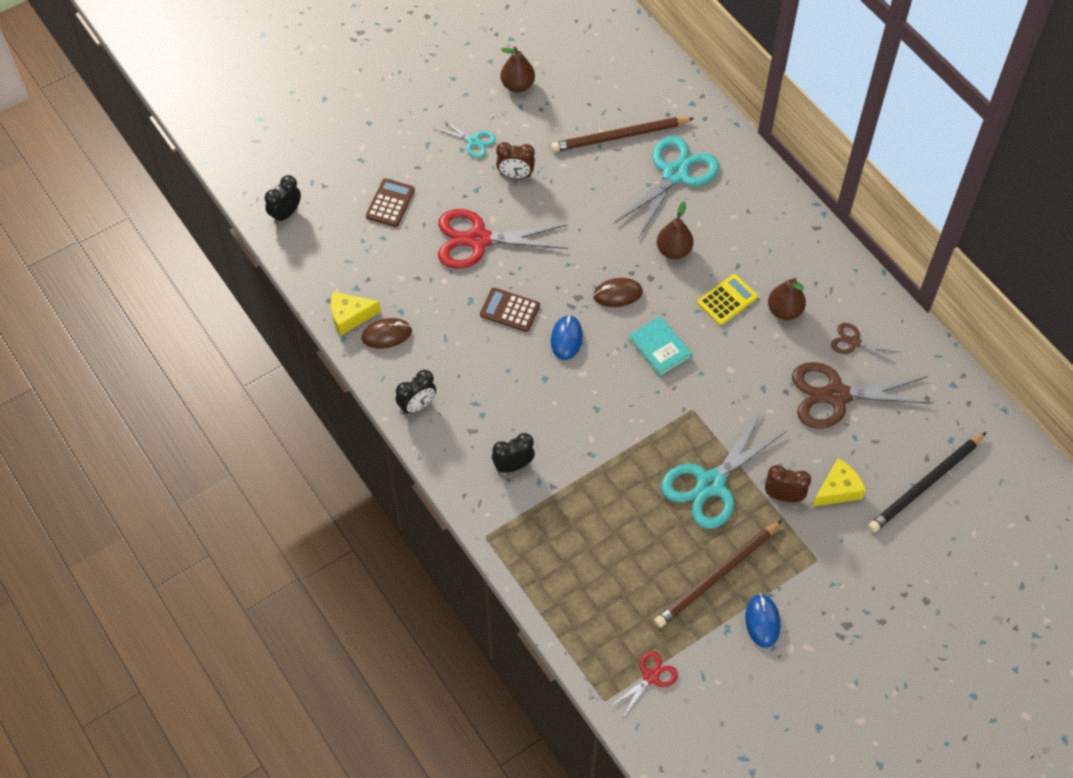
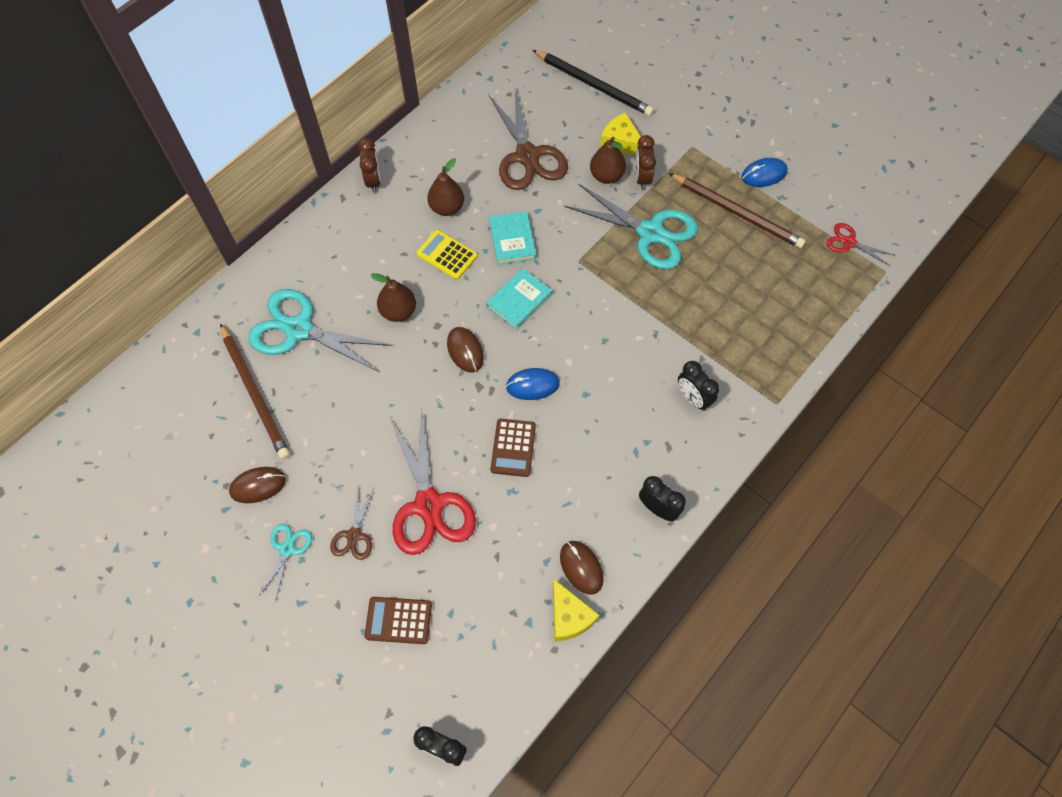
camera: 105 degrees left, 5 degrees up
brown clock [496,142,535,179] -> brown clock moved to [358,138,381,193]
brown pear [501,46,535,92] -> brown pear moved to [590,137,626,184]
brown scissors [831,323,899,364] -> brown scissors moved to [330,487,374,560]
none -> brown mouse [229,467,286,503]
none -> turquoise book [489,211,536,265]

